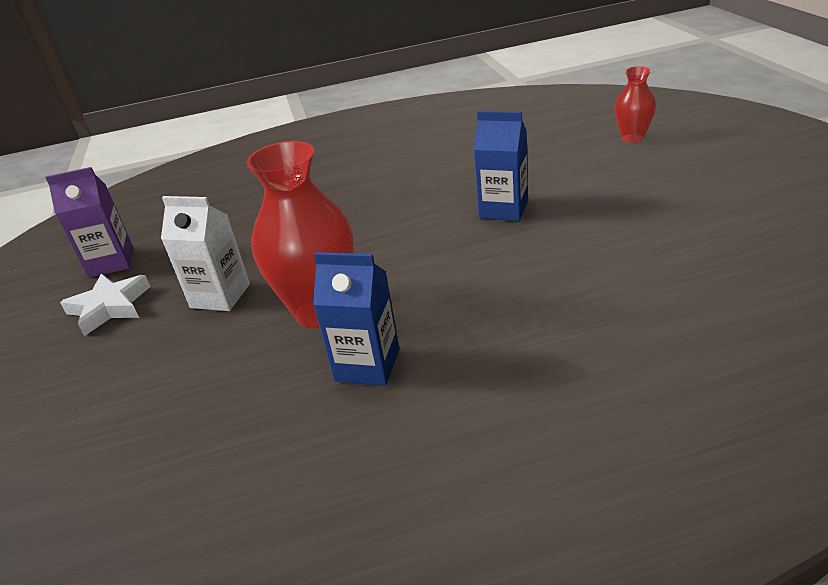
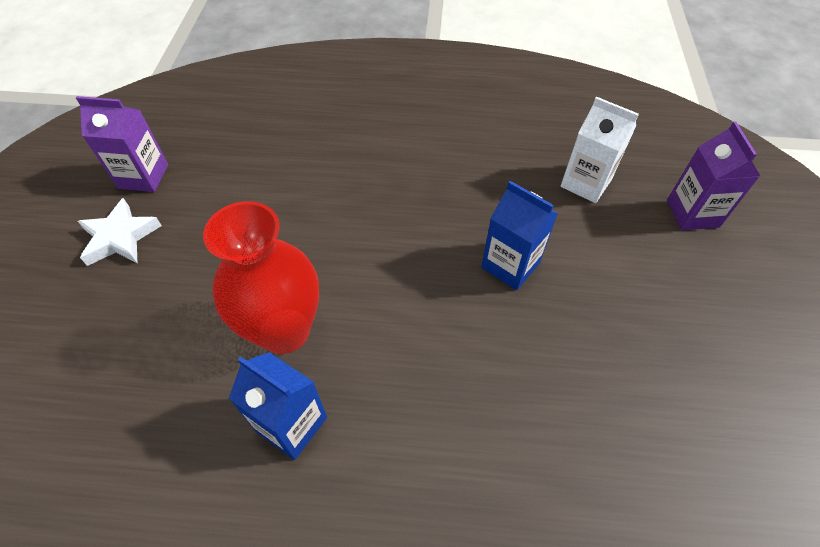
camera: 15 degrees right, 20 degrees up
white carton [161,196,250,311] -> white carton moved to [561,97,639,203]
red vase [615,66,656,143] -> purple carton [667,122,760,230]

